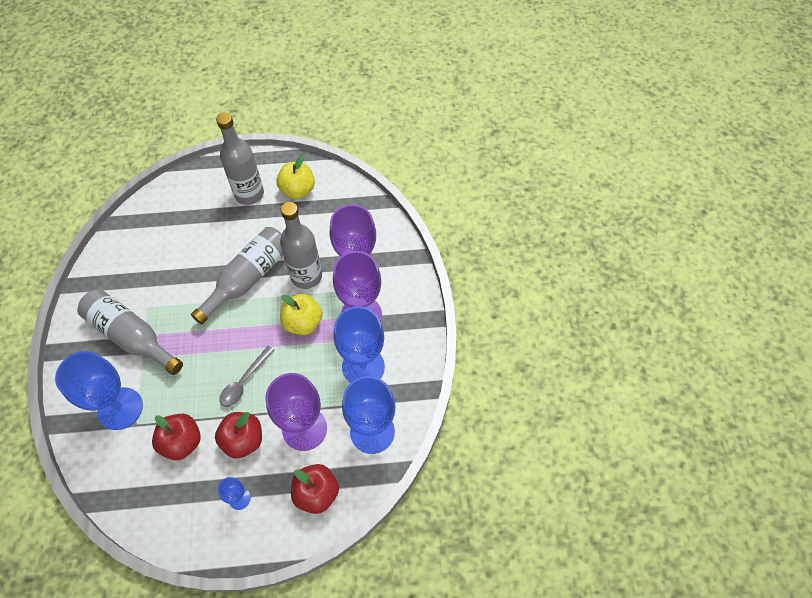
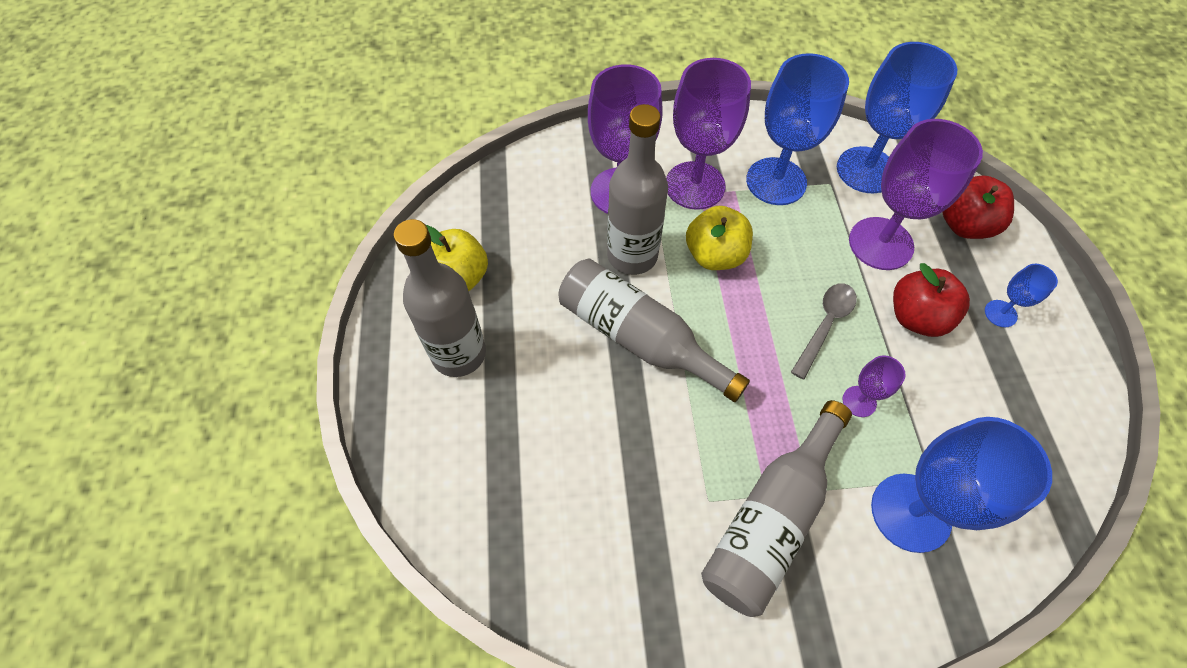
camera: 90 degrees left, 0 degrees up
red apple [152,414,201,460] -> none
grey spoon [219,346,274,407] -> grey spoon turned 90 degrees counterclockwise [791,283,857,379]
none -> purple goblet [843,355,906,417]

